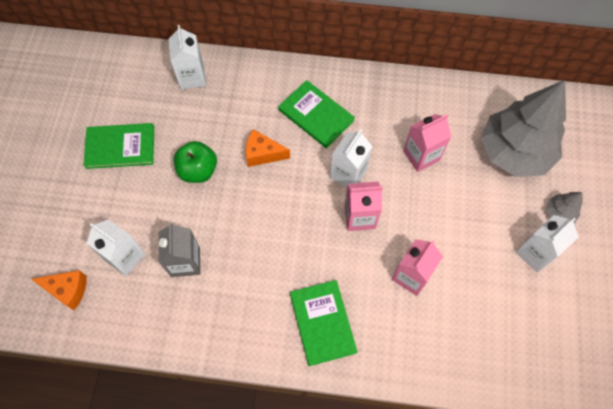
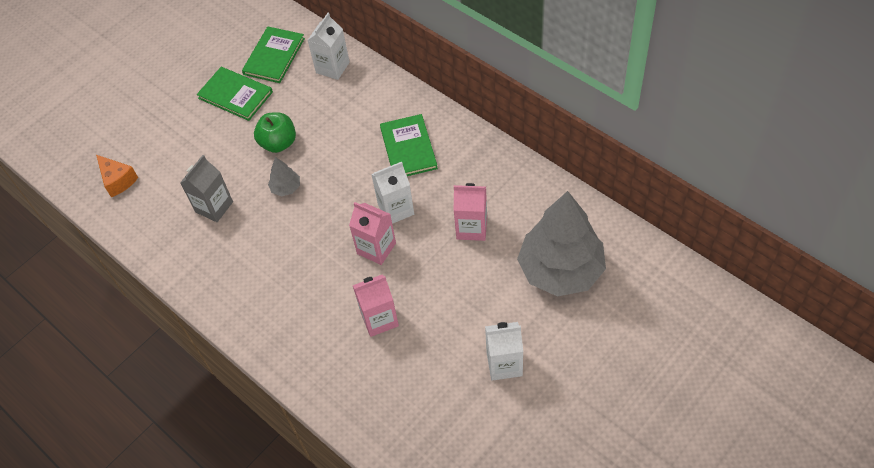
camera: 40 degrees right, 10 degrees down
white carton [87,219,146,277] -> none
orange cheese [246,129,290,167] -> none
green book [290,280,357,366] -> green book moved to [242,27,305,83]
grey tree [546,192,582,223] -> grey tree moved to [268,157,300,196]

